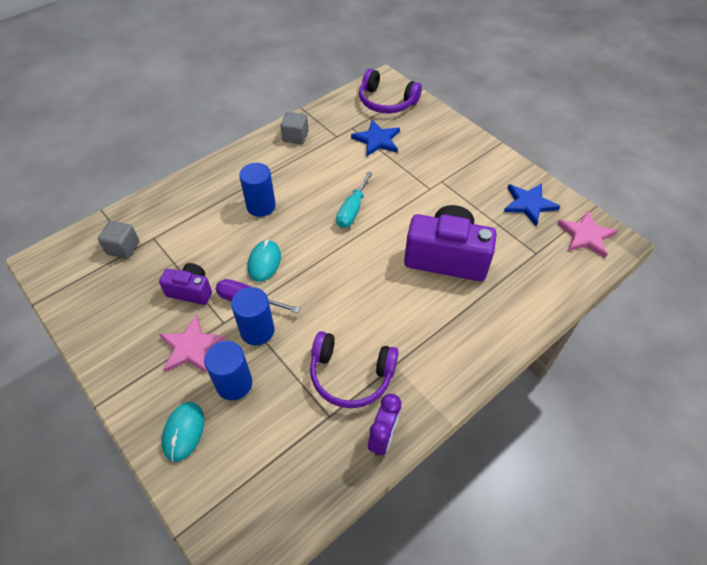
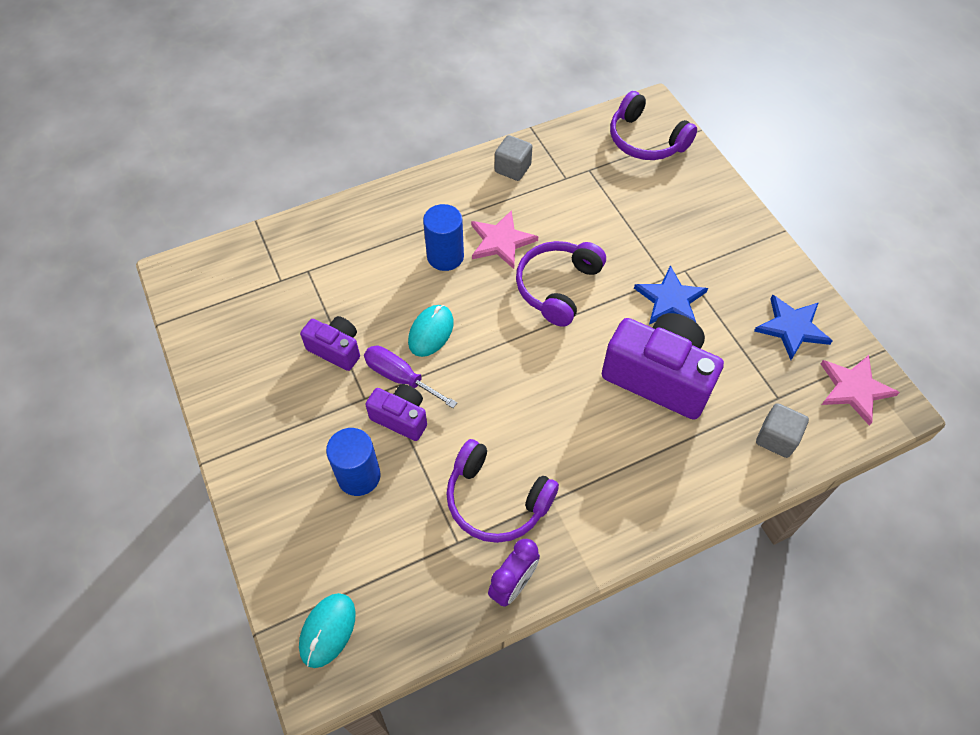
camera: 15 degrees right, 5 degrees up
grey cube [98,221,139,259] -> grey cube moved to [756,403,809,458]
pink star [159,314,226,373] -> pink star moved to [471,210,538,269]
turquoise mouse [162,402,204,462] -> turquoise mouse moved to [299,593,356,668]
blue cylinder [231,287,274,345] -> purple camera [365,384,427,441]
turquoise screwdriver [336,171,373,228] -> purple headphones [516,241,606,327]
blue star [351,120,400,157] -> blue star moved to [634,265,708,325]

